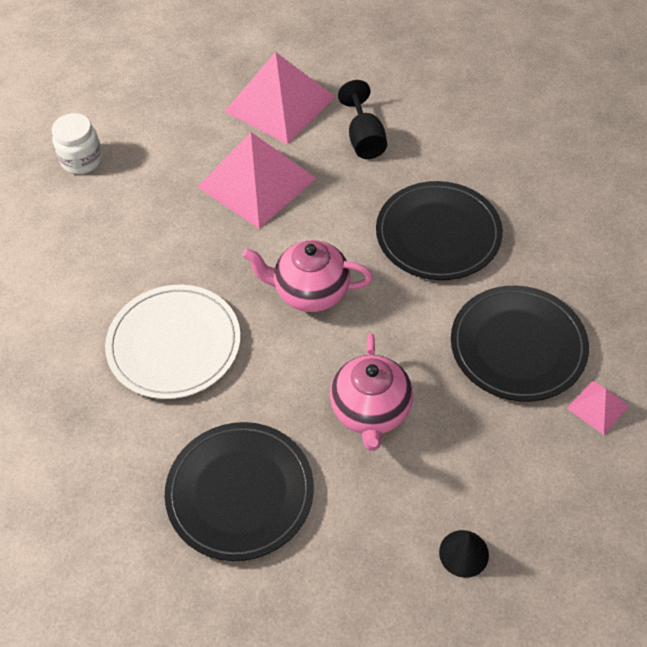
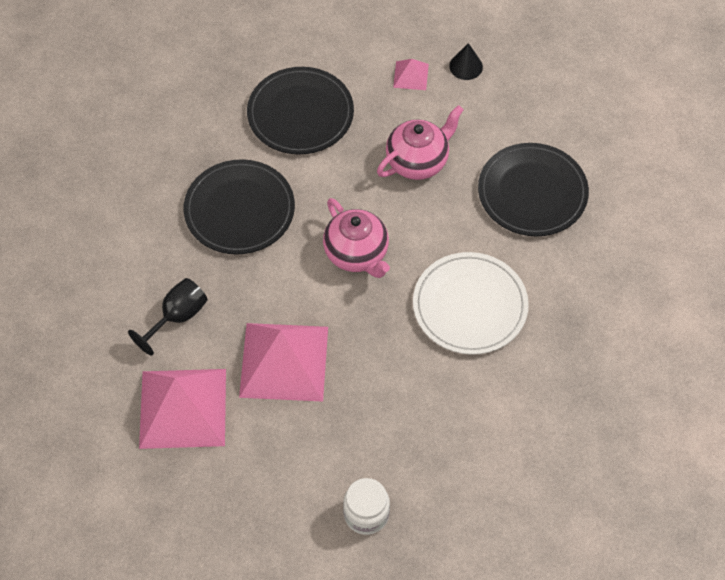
camera: 130 degrees left, 5 degrees up
pink pyramid [567,380,629,435] -> pink pyramid moved to [393,59,429,90]

